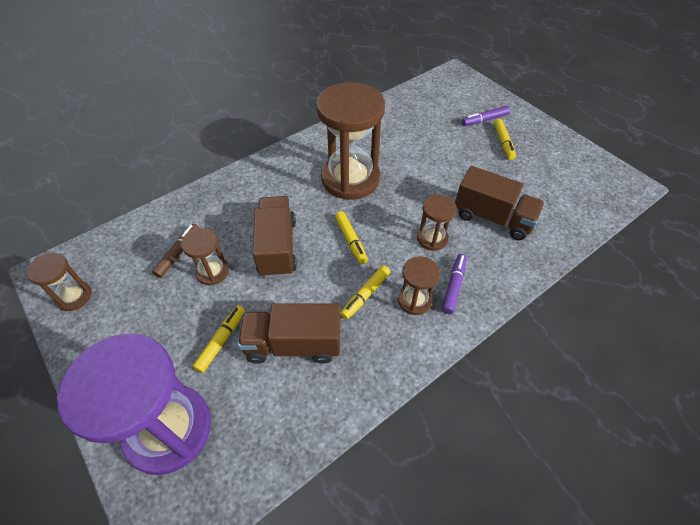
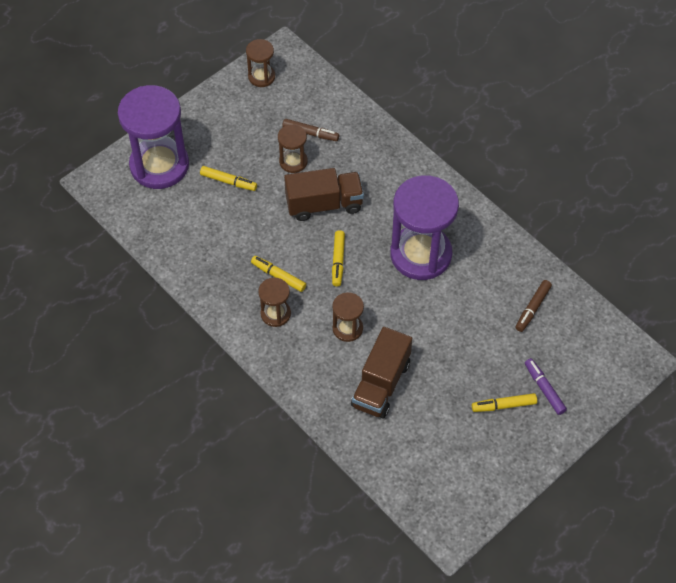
camera: 85 degrees right, 5 degrees up
brown truck [238,303,340,364] -> none
brown hourglass [316,82,385,200] -> purple hourglass [390,175,459,280]
yellow marker [335,211,368,264] -> yellow marker turned 60 degrees counterclockwise [332,230,345,287]
purple marker [442,254,467,314] -> none
none -> brown marker [516,280,552,332]

